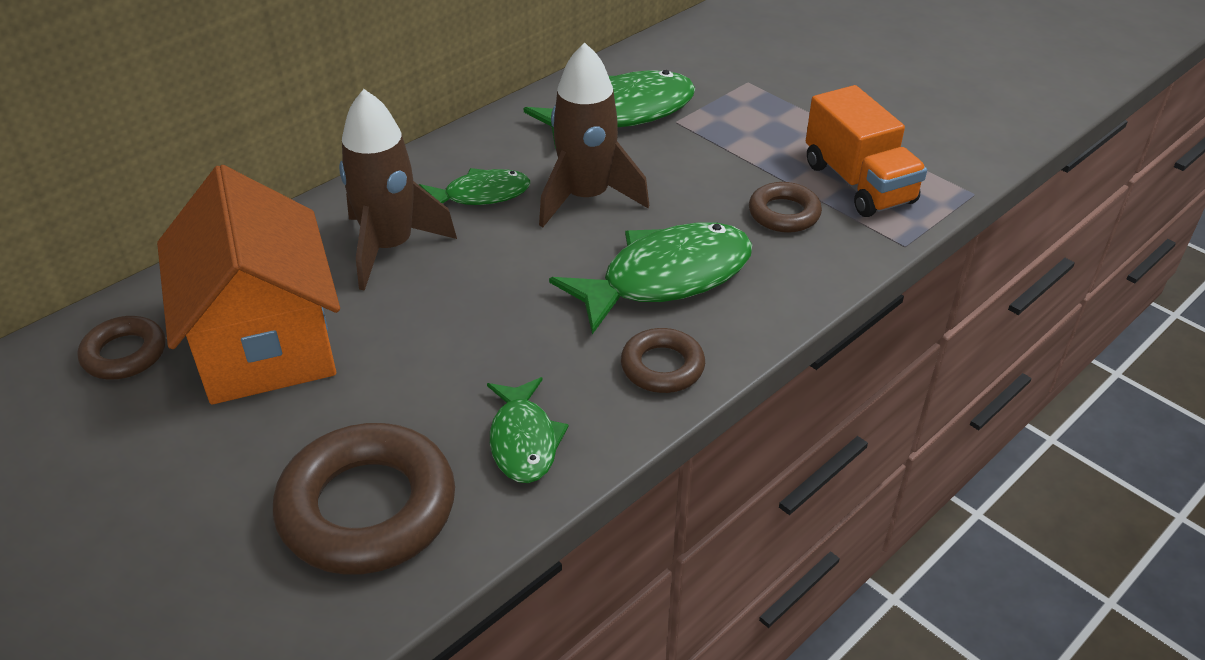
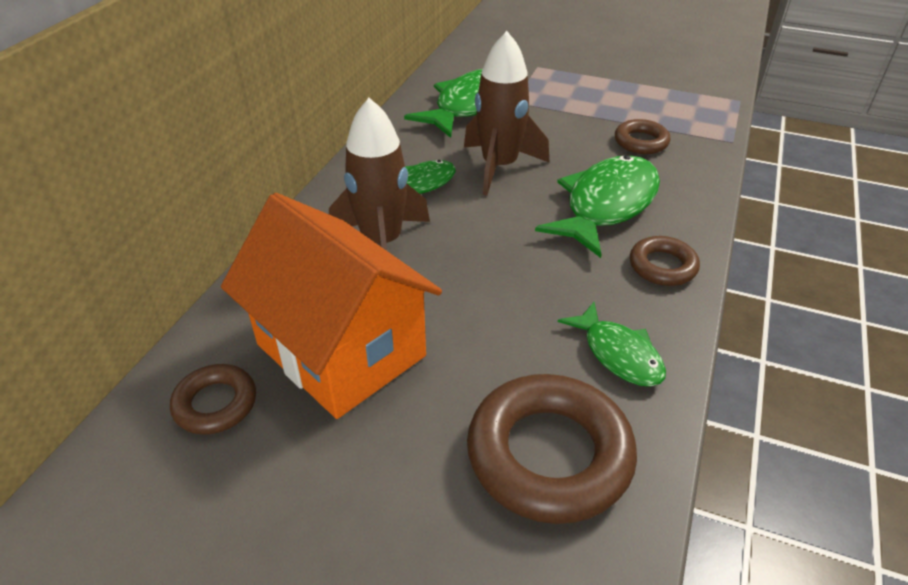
camera: 25 degrees left, 0 degrees up
orange truck [806,85,927,217] -> none

